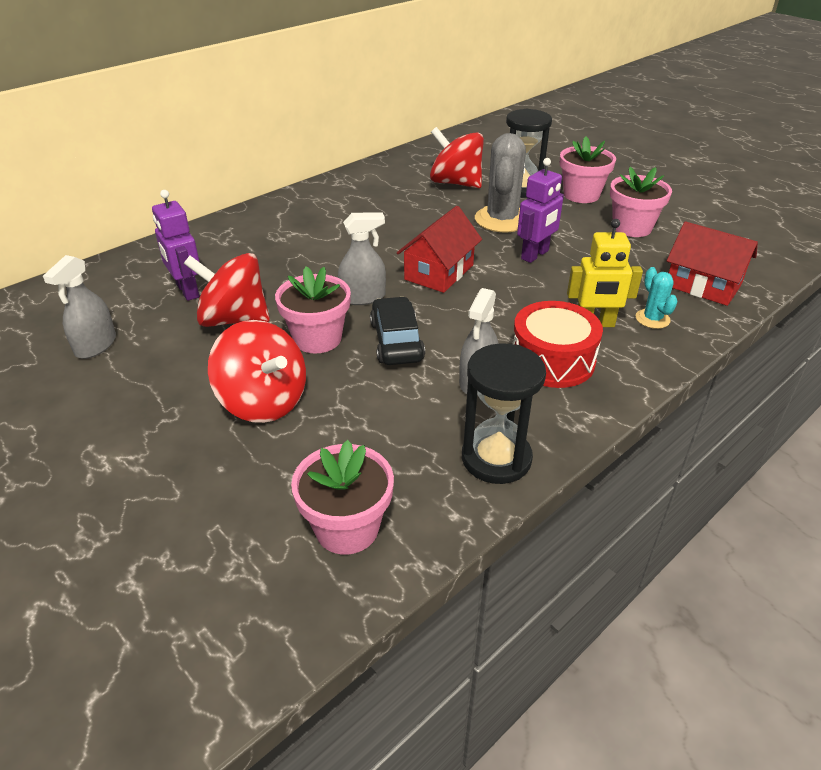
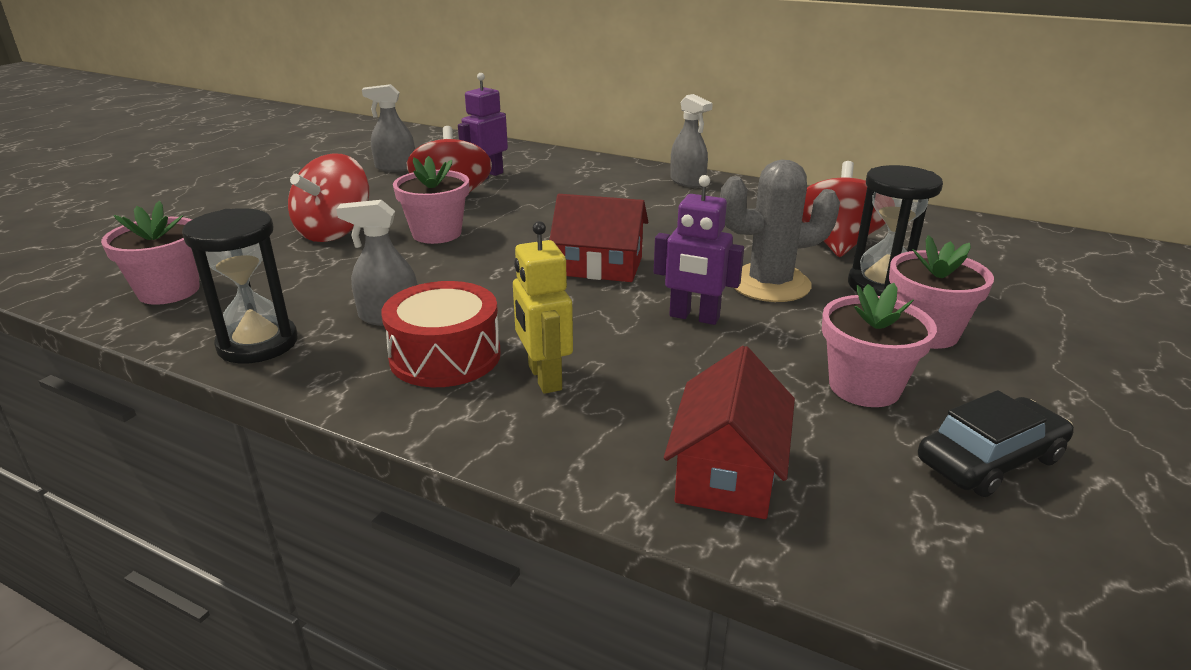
camera: 70 degrees right, 10 degrees down
grey spray bottle [338,212,386,305] -> grey spray bottle moved to [670,94,713,188]
black car [370,297,425,365] -> black car moved to [918,390,1074,497]
turquoise cactus [636,267,678,329] -> none

